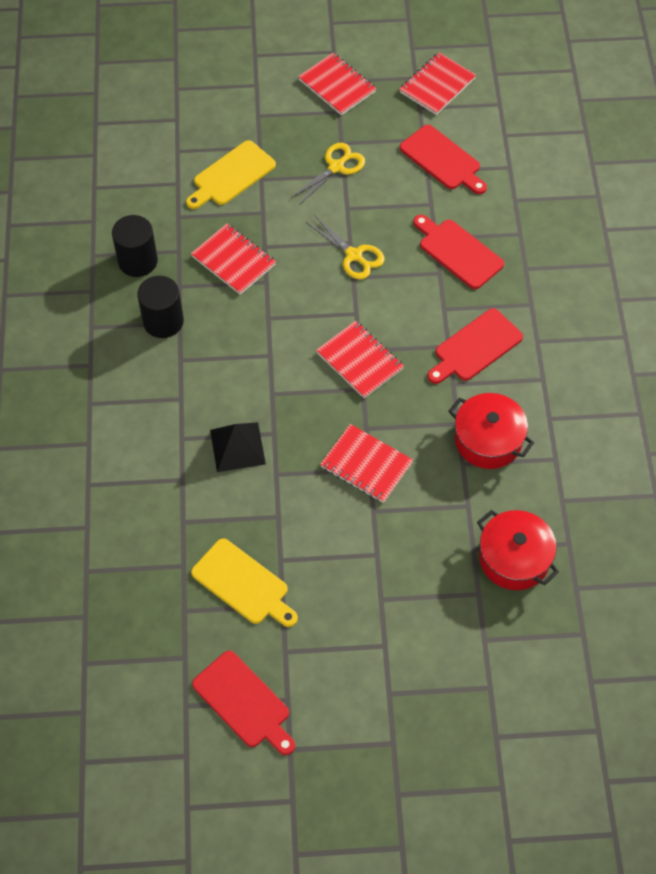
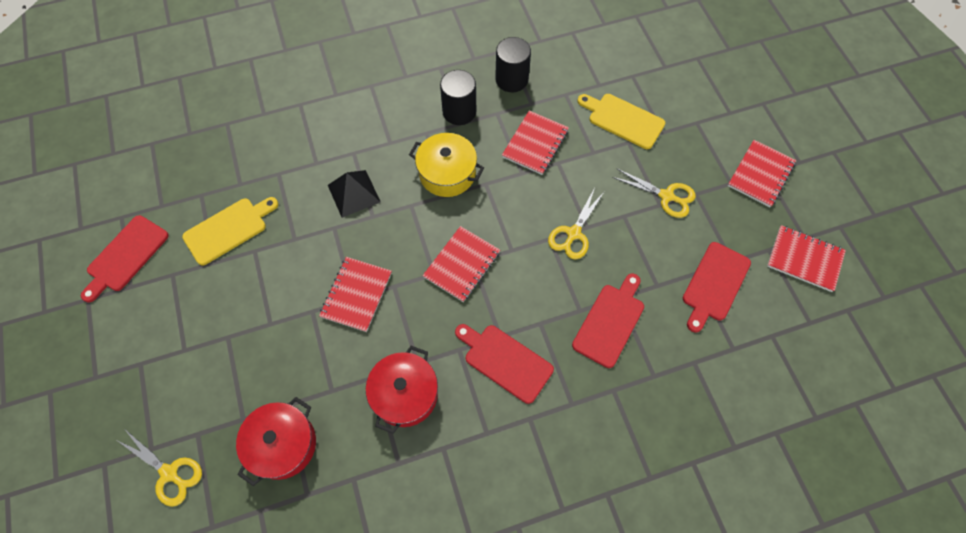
camera: 75 degrees right, 5 degrees up
yellow cutting board [191,538,298,627] -> yellow cutting board turned 150 degrees counterclockwise [182,197,278,266]
none -> yellow scissors [117,430,202,507]
none -> yellow pot [409,133,484,197]

